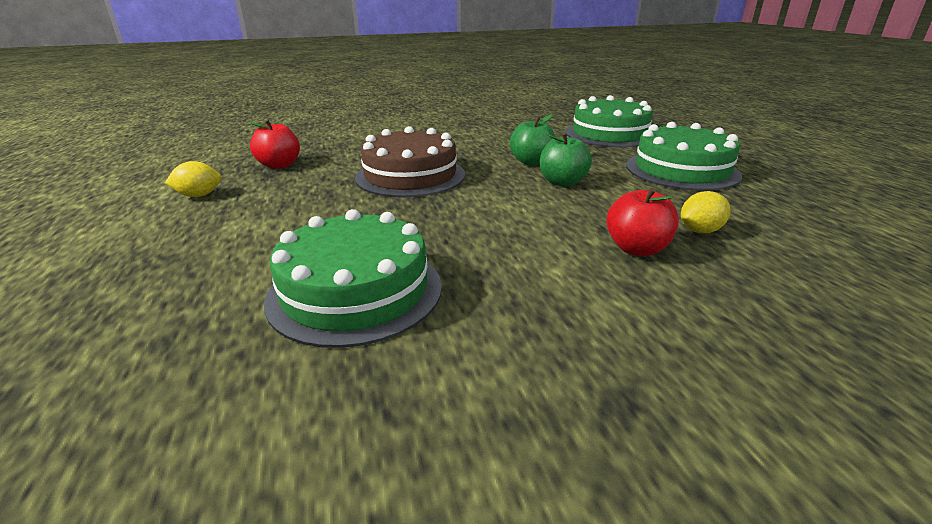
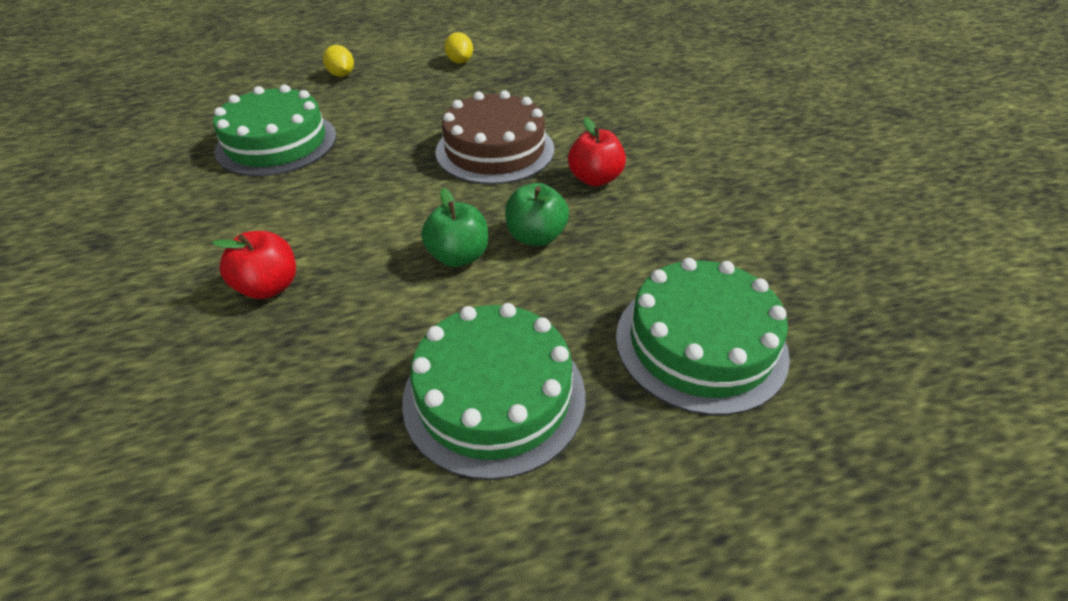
camera: 90 degrees right, 15 degrees up
red apple [248,120,300,169] -> red apple moved to [568,117,626,186]
yellow lemon [681,191,731,233] -> yellow lemon moved to [323,45,354,77]

